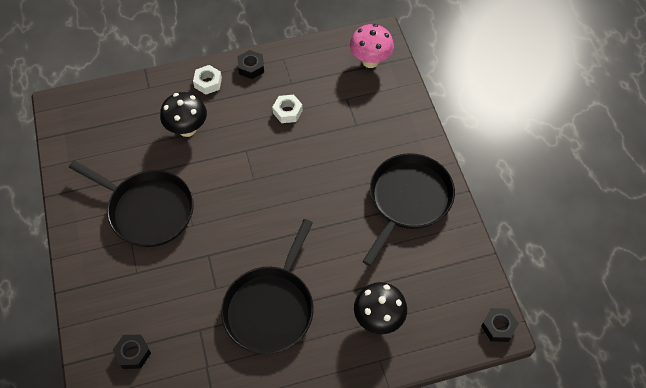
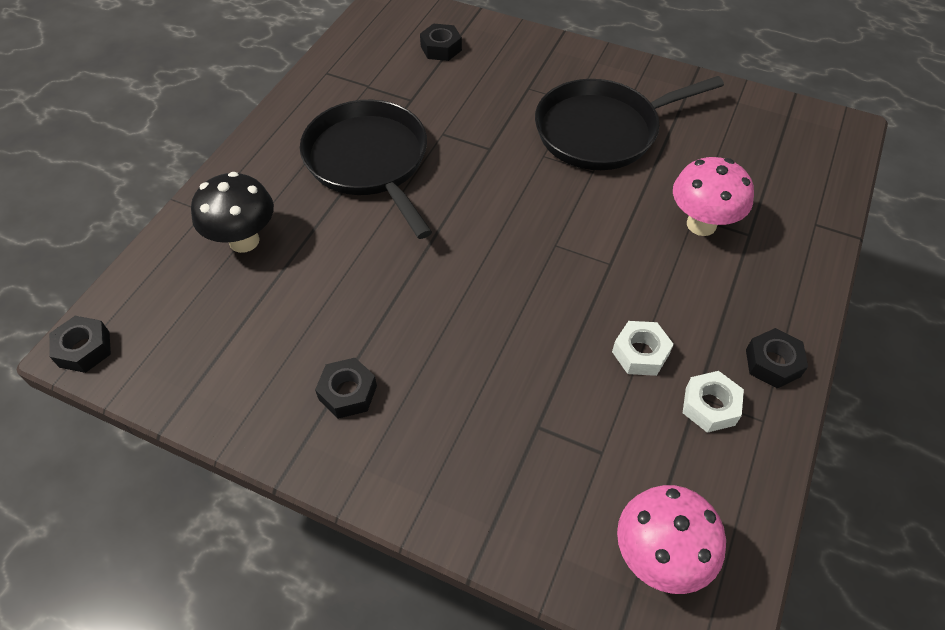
camera: 130 degrees right, 5 degrees down
black mushroom [160,92,207,137] -> pink mushroom [673,157,754,236]
white nut [193,65,222,95] -> white nut moved to [683,371,744,433]
black pan [362,153,455,266] -> black nut [315,358,377,419]

